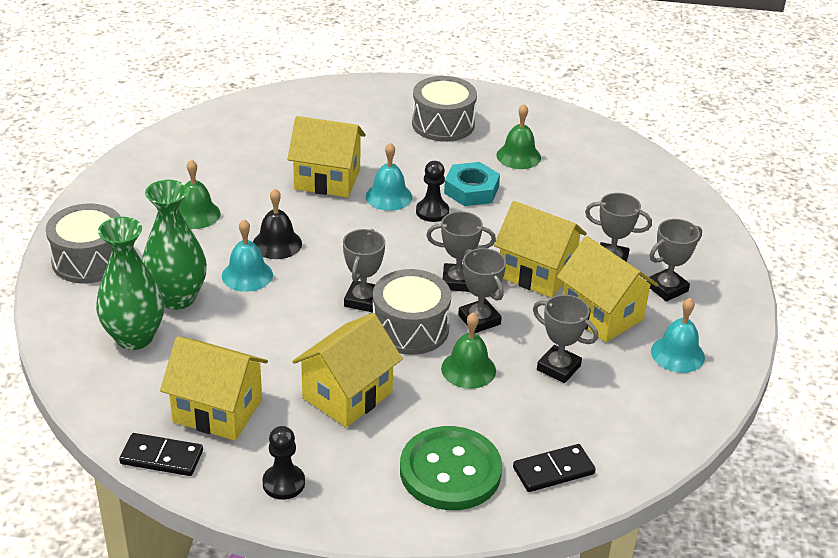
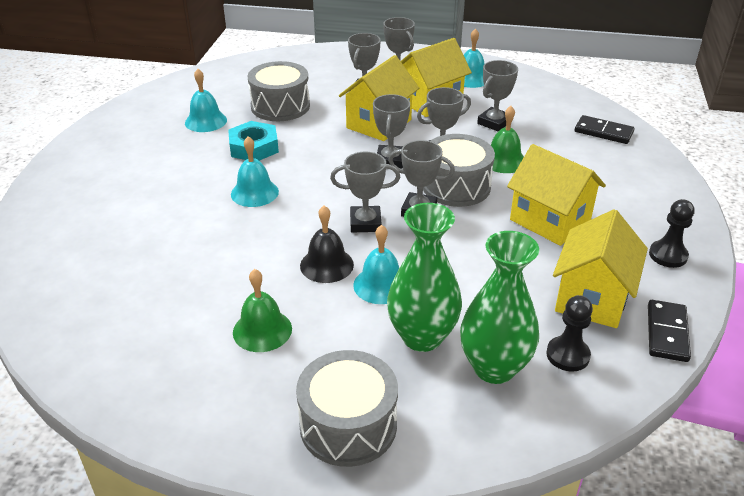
camera: 85 degrees left, 0 degrees up
yellow house [287,116,366,197] -> none
green button [400,426,502,510] -> none
grey drum [412,76,477,142] -> grey drum moved to [247,61,310,121]
black pawn [416,161,449,222] -> black pawn moved to [546,295,593,372]
green bell [497,104,541,169] -> turquoise bell [185,69,227,132]
black domino [513,444,596,492] -> black domino turned 45 degrees counterclockwise [575,115,635,144]
none -> grey trophy [330,152,400,232]

